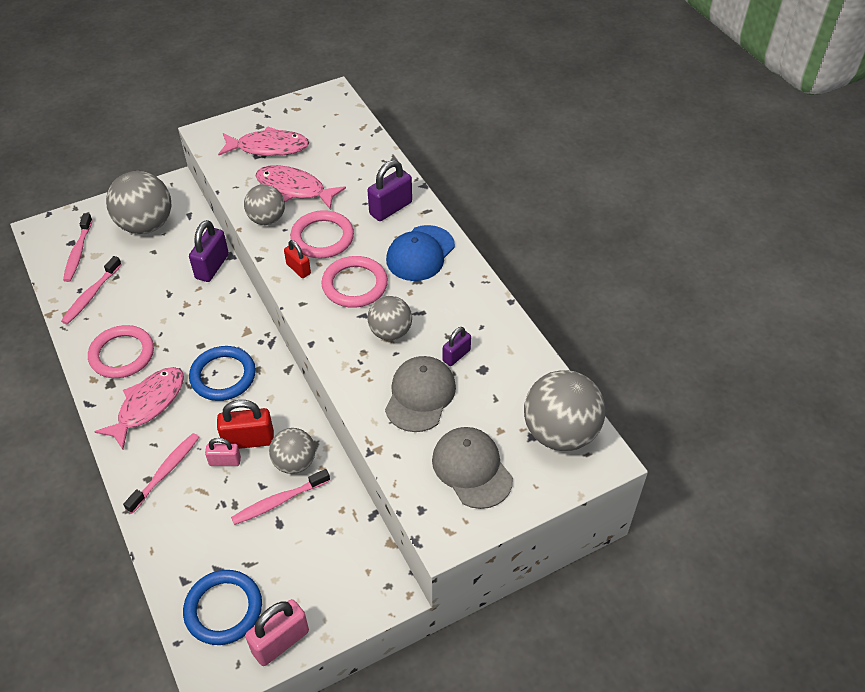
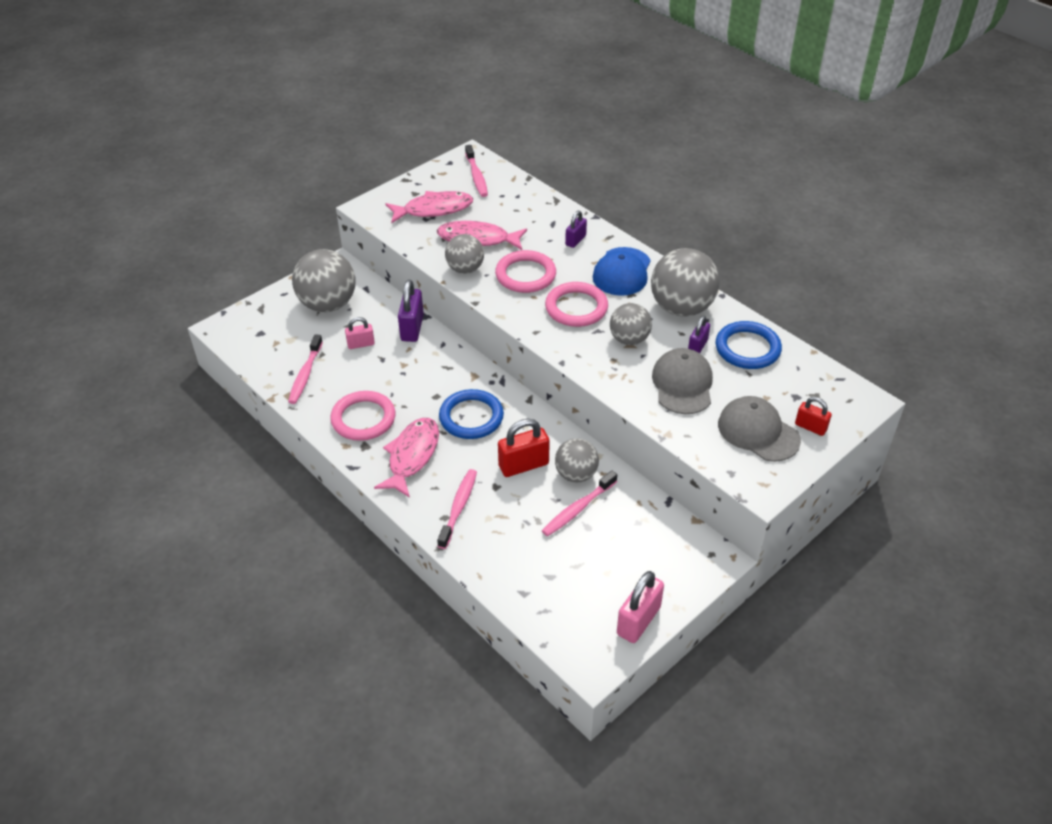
camera: 15 degrees left, 5 degrees down
pink toothbrush [63,213,93,282] -> pink toothbrush moved to [465,145,488,197]
blue ring [183,570,262,645] -> blue ring moved to [716,321,782,369]
pink padlock [205,438,241,466] -> pink padlock moved to [345,317,375,349]
red padlock [284,240,311,278] -> red padlock moved to [795,397,832,436]
purple padlock [368,160,412,221] -> purple padlock [565,211,587,248], size x0.61
grey ball [524,370,605,451] -> grey ball moved to [651,248,720,317]

